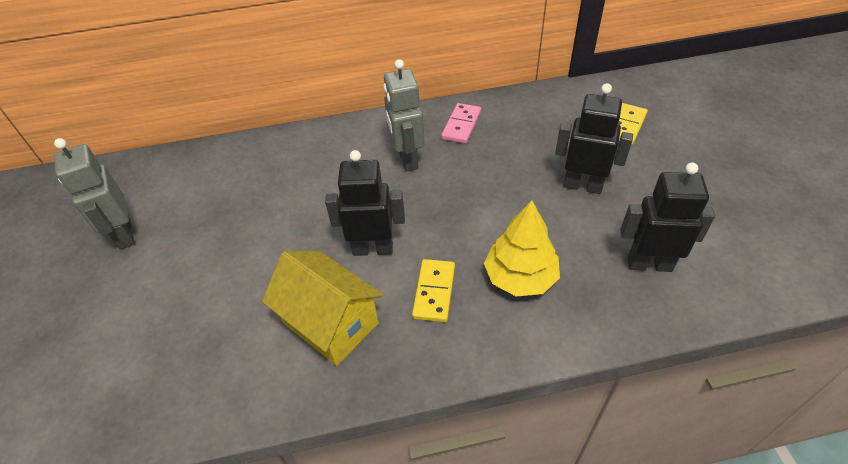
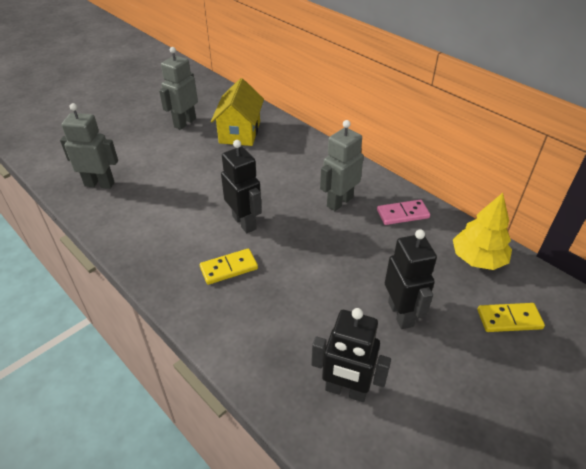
camera: 55 degrees right, 5 degrees down
yellow house [262,251,383,366] -> yellow house moved to [211,78,264,146]
yellow tree [484,200,560,296] -> yellow tree moved to [453,193,512,270]
black robot [620,162,715,272] -> black robot turned 135 degrees clockwise [311,308,391,402]
none -> grey robot [60,103,118,189]

